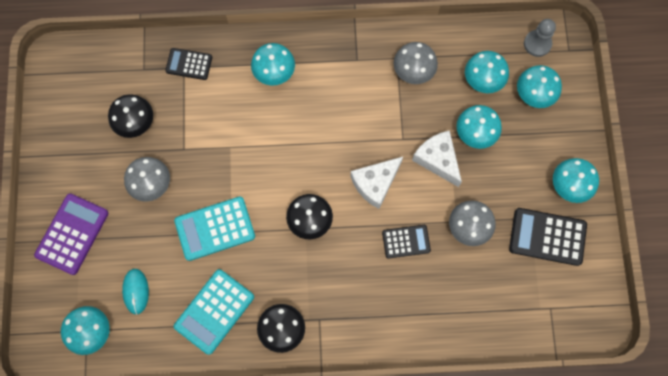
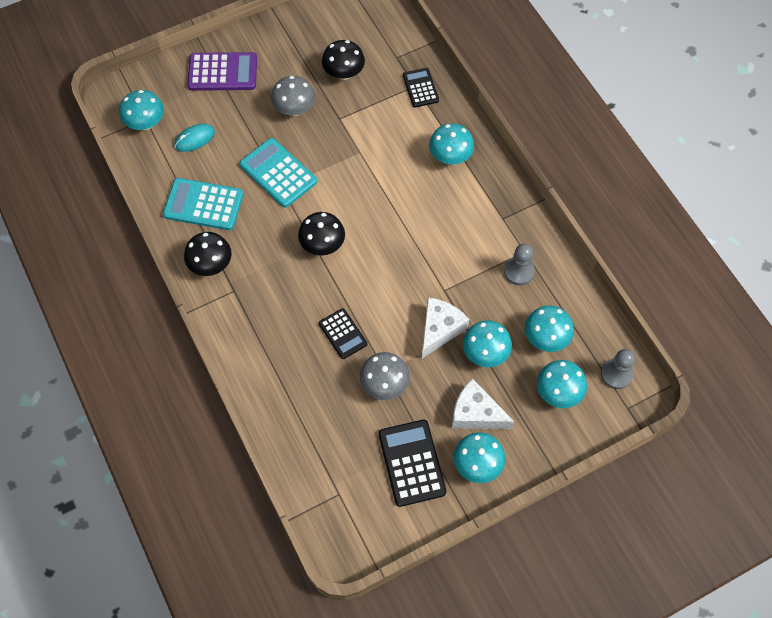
camera: 65 degrees right, 10 degrees down
white cheese [350,157,403,209] -> white cheese moved to [452,378,514,429]
grey mushroom [394,42,438,84] -> grey pawn [504,244,535,285]

